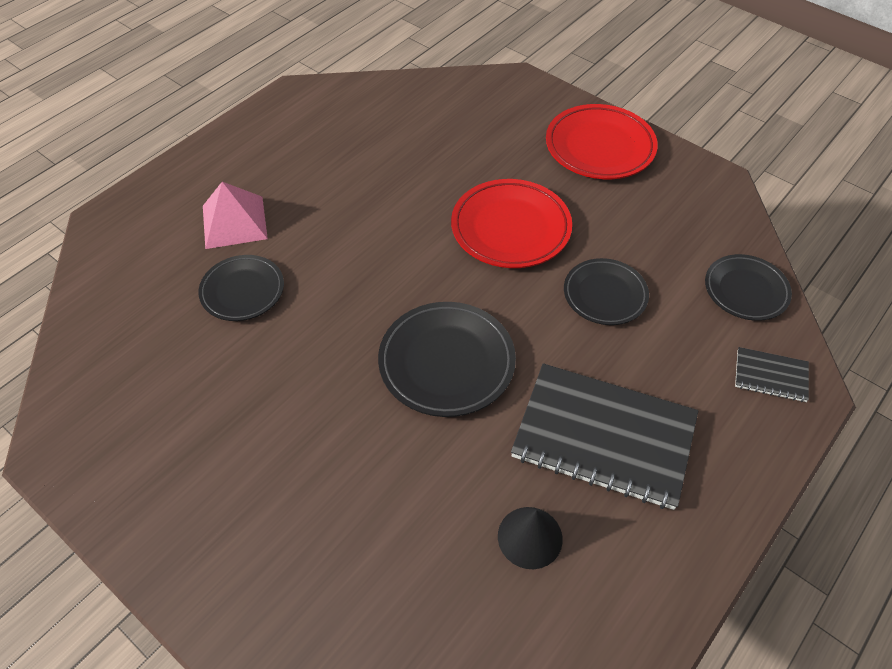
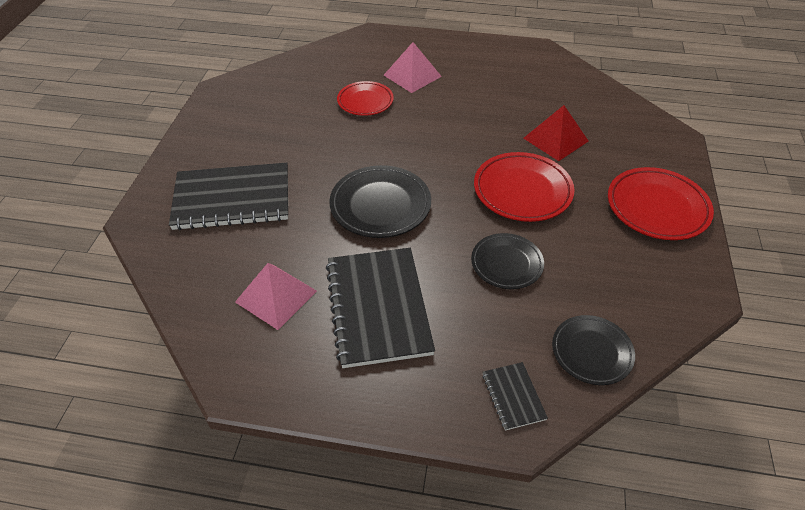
camera: 60 degrees right, 5 degrees down
black plate [198,255,284,321] -> red plate [337,81,394,116]
black cone [498,507,563,569] -> pink pyramid [235,263,317,330]
none -> black notebook [169,163,288,230]
none -> red pyramid [523,105,589,161]

